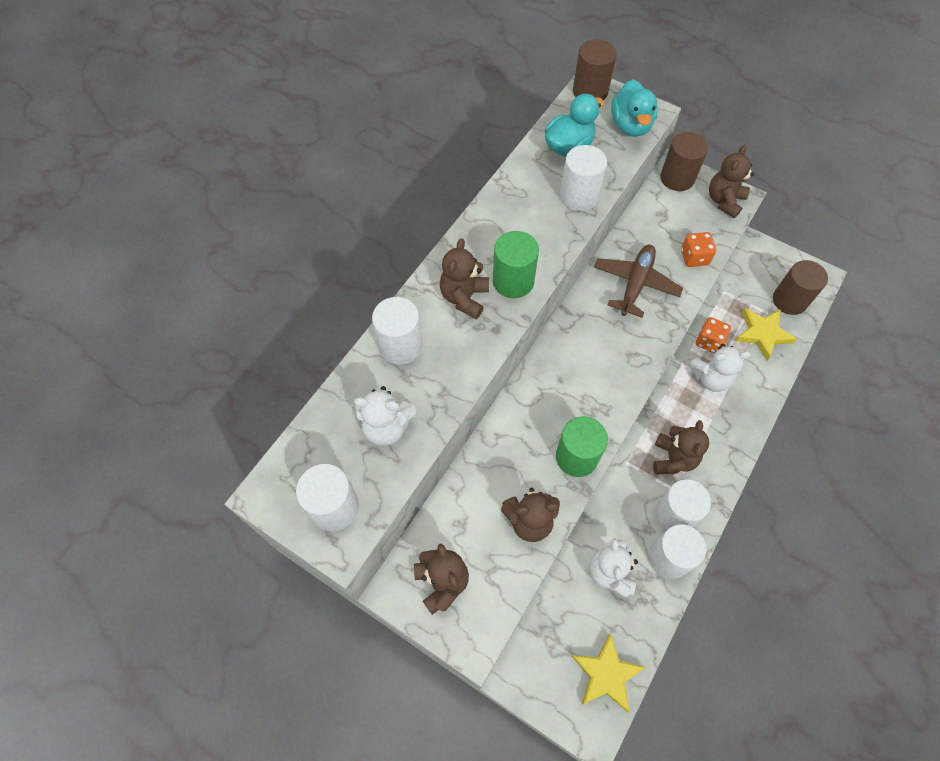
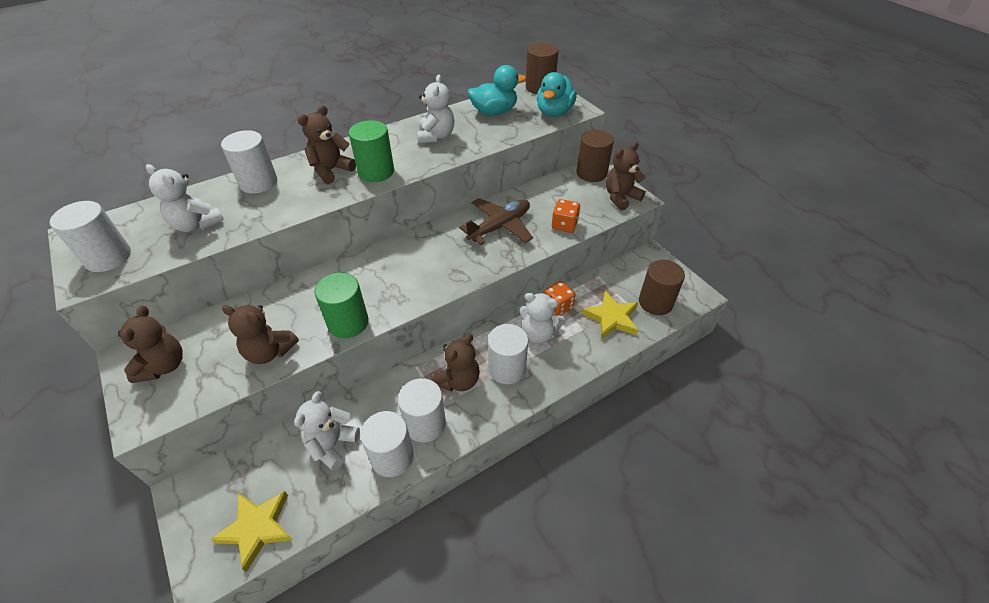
camera: 25 degrees right, 15 degrees down
white cylinder [560,145,607,211] -> white cylinder moved to [488,324,528,384]
none -> white teddy bear [417,75,454,144]

